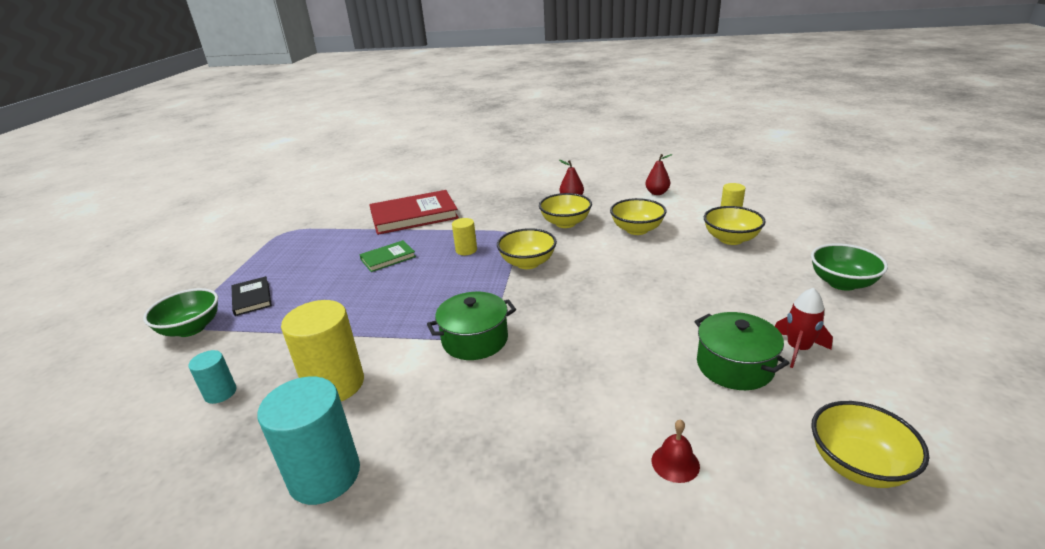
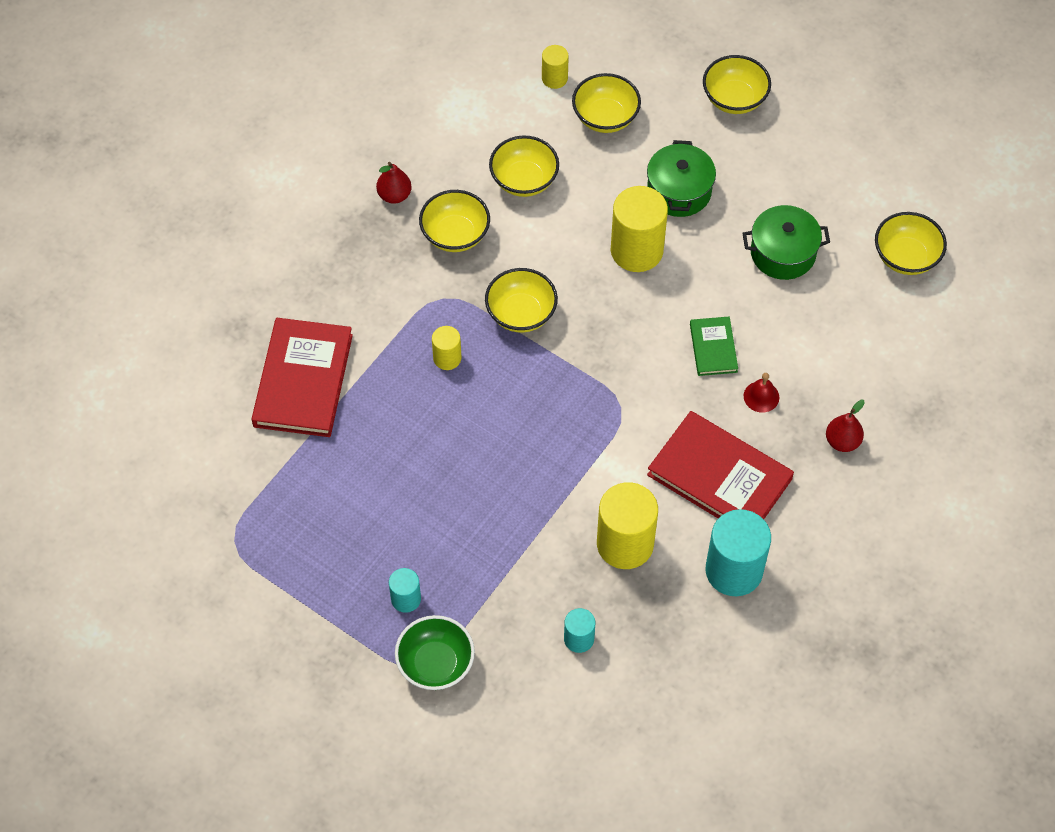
camera: 65 degrees left, 30 degrees up
black book [232,276,272,316] -> turquoise cylinder [389,568,421,613]
green book [359,240,416,272] -> green book moved to [690,317,738,376]
green pot [427,292,516,360] -> green pot moved to [647,140,716,217]
red pear [645,154,673,195] -> red pear moved to [826,400,865,452]
red bell [652,419,700,483] -> red bell moved to [744,373,779,413]
red rocket [775,288,833,368] -> none
green bowl [811,243,888,291] -> yellow bowl [703,55,771,114]
none -> yellow cylinder [611,186,668,272]
none -> red book [647,411,794,519]

